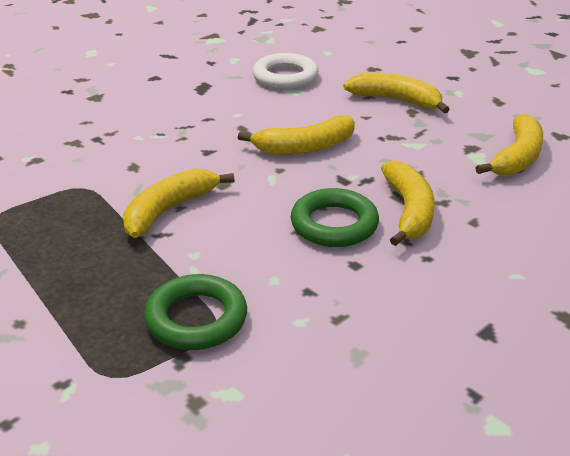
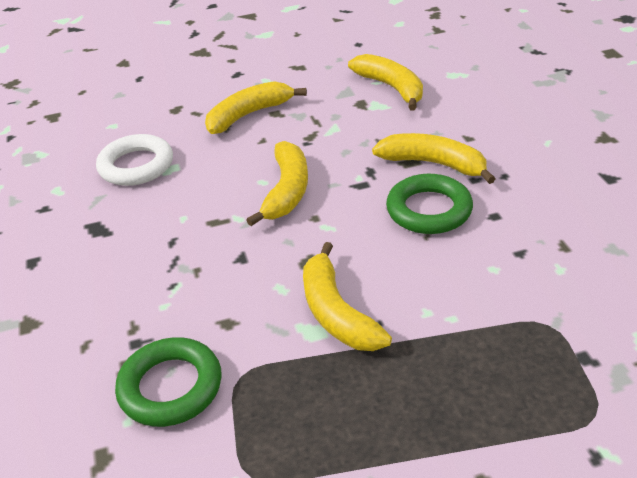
camera: 60 degrees left, 5 degrees up
green ring [144,274,247,350] -> green ring moved to [115,337,222,427]

